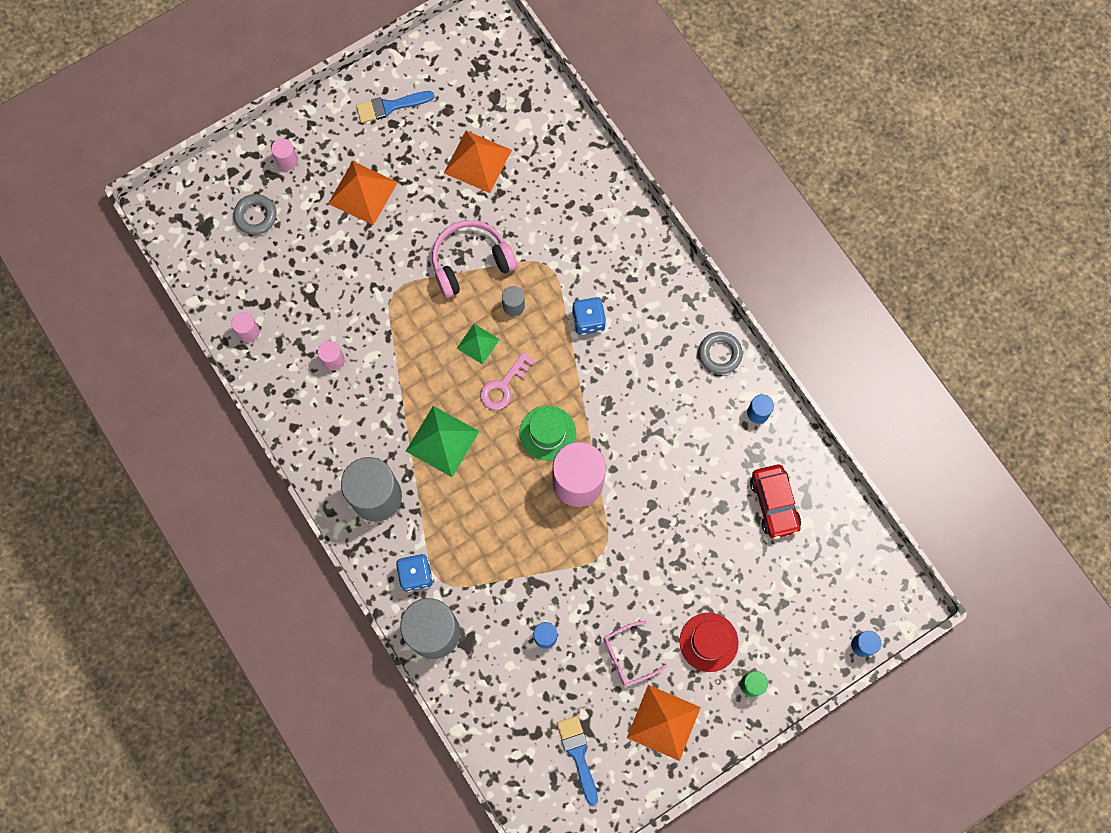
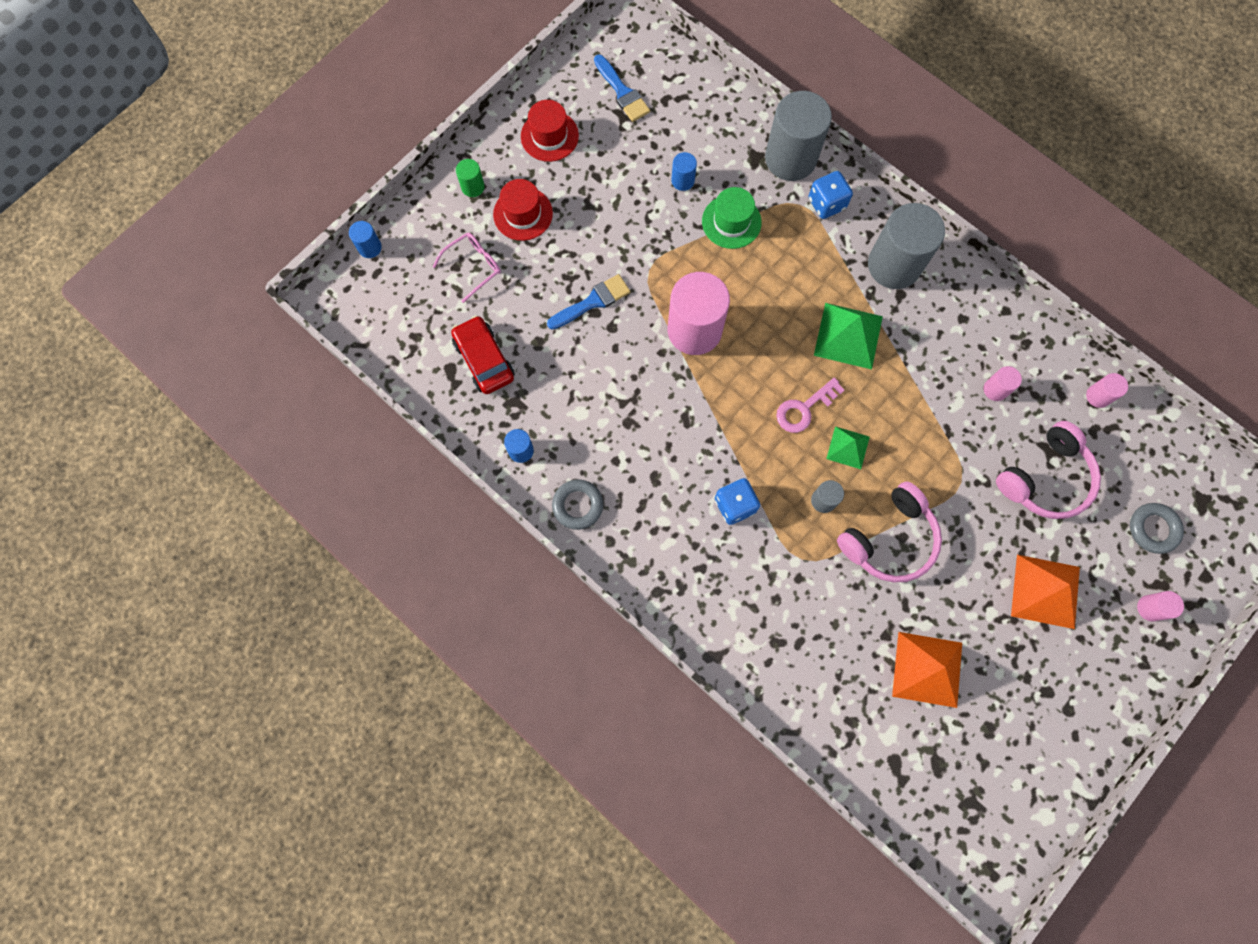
camera: 165 degrees right, 0 degrees up
blue brush [356,91,434,123] -> blue brush moved to [547,274,630,330]
pink key [480,352,534,410] -> pink key turned 150 degrees counterclockwise [776,377,845,433]
green hat [519,406,576,461] -> green hat moved to [702,187,762,249]
pink glasses [604,621,667,686] -> pink glasses moved to [433,233,501,303]
orange pyramid [627,685,701,761] -> red hat [521,100,579,162]
none -> pink headphones [996,421,1101,519]

